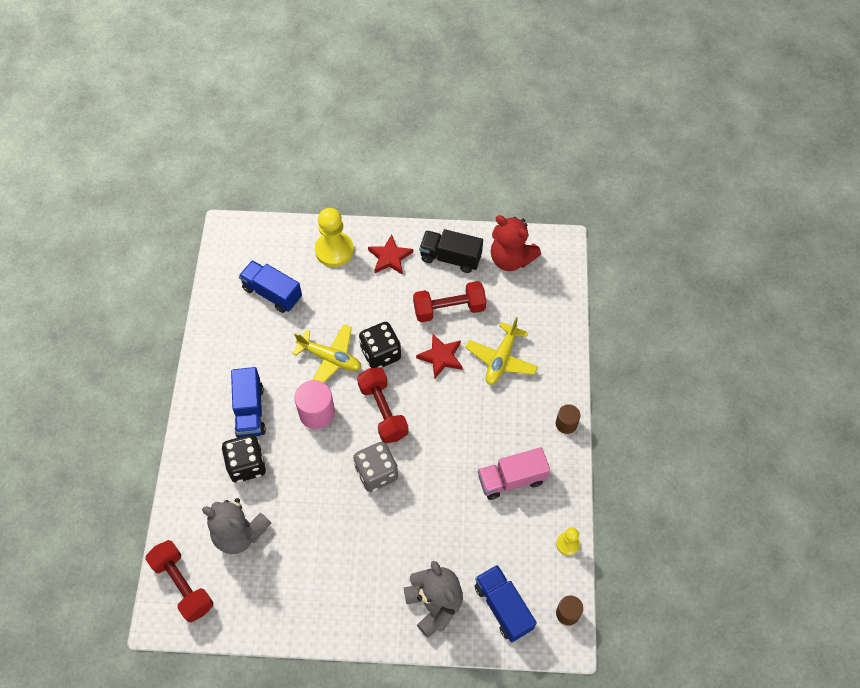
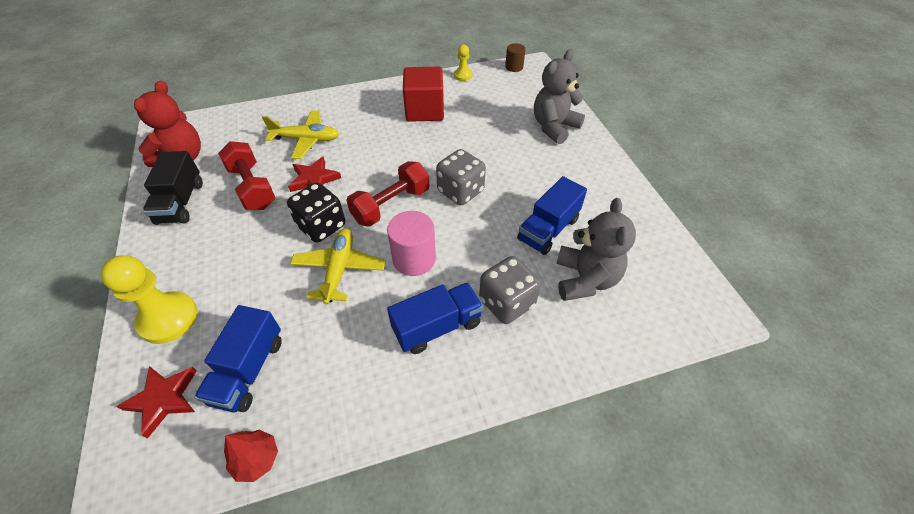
camera: 110 degrees left, 10 degrees down
red dumbbell [145,540,214,622] -> none
black dice [221,435,266,483] -> grey dice [479,256,541,324]
red star [368,234,413,275] -> red star moved to [116,366,197,439]
blue truck [475,565,537,642] -> blue truck moved to [517,176,587,255]
pink truck [478,447,550,500] -> red cube [403,66,444,122]
brown cylinder [556,404,580,434] -> none
none -> red tree [224,430,278,482]

